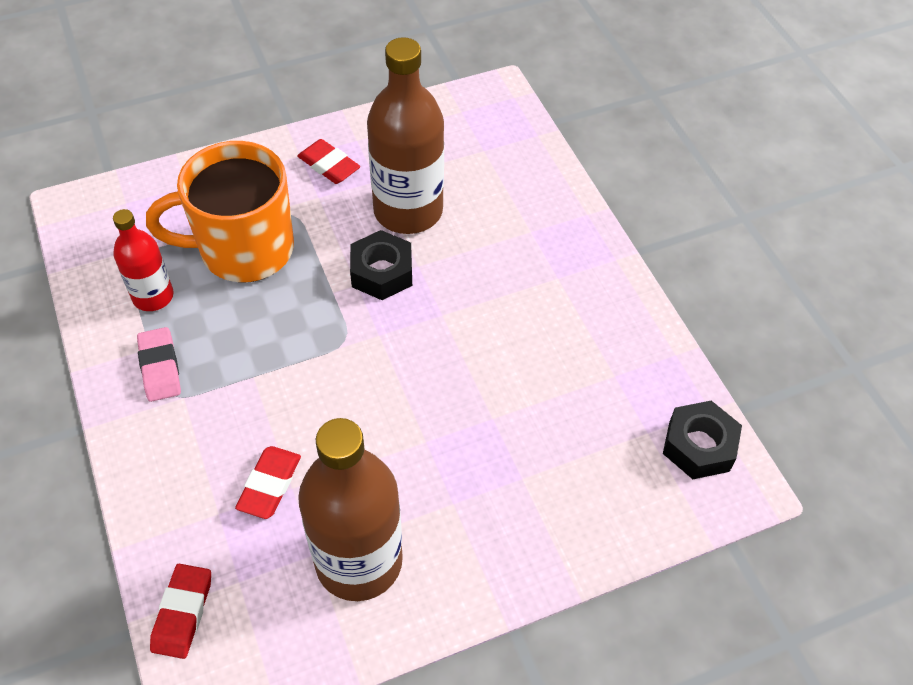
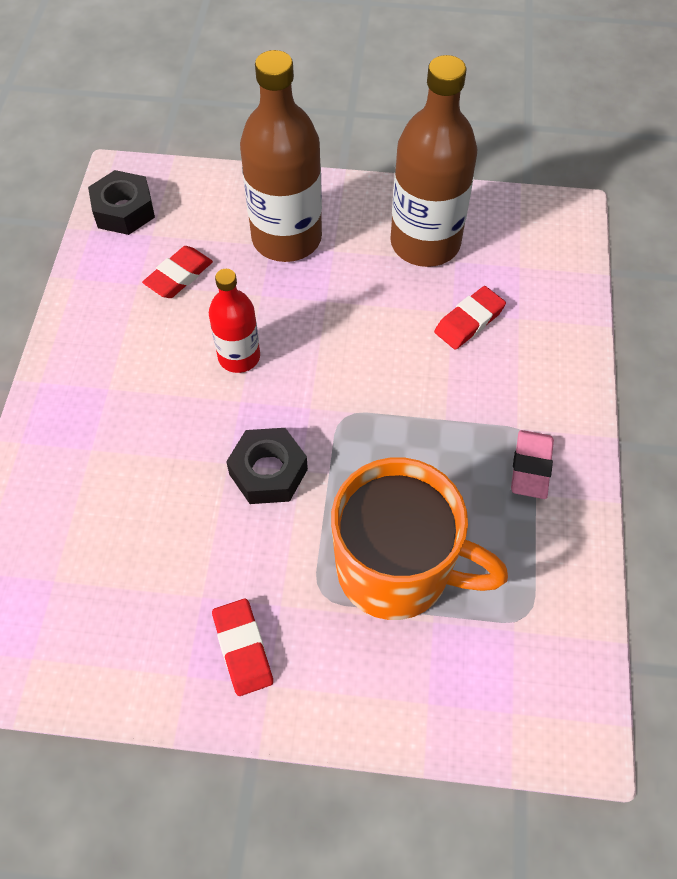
camera: 150 degrees left, 5 degrees up
red bottle [113,209,174,311] -> red bottle moved to [209,269,260,373]
red eraser [150,564,211,659] -> red eraser moved to [142,246,213,298]
brown bottle [367,37,444,234] -> brown bottle moved to [240,50,322,262]

